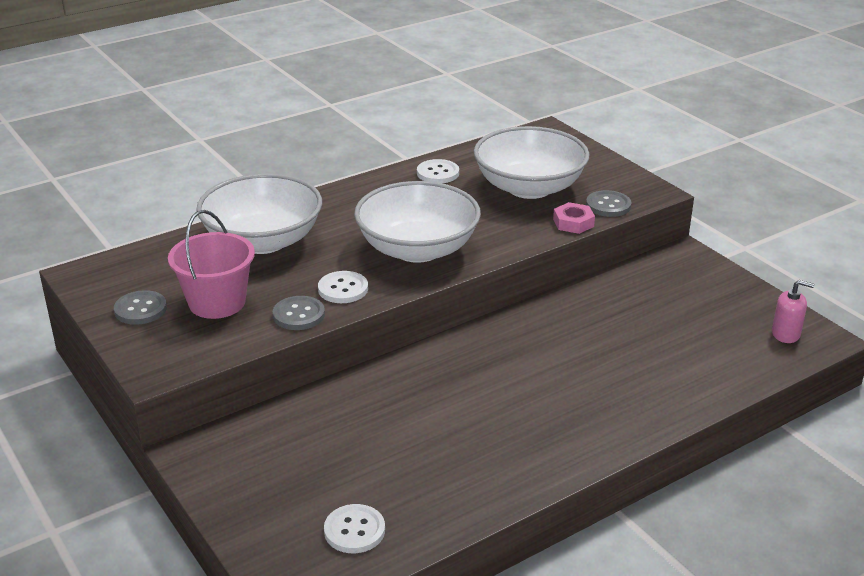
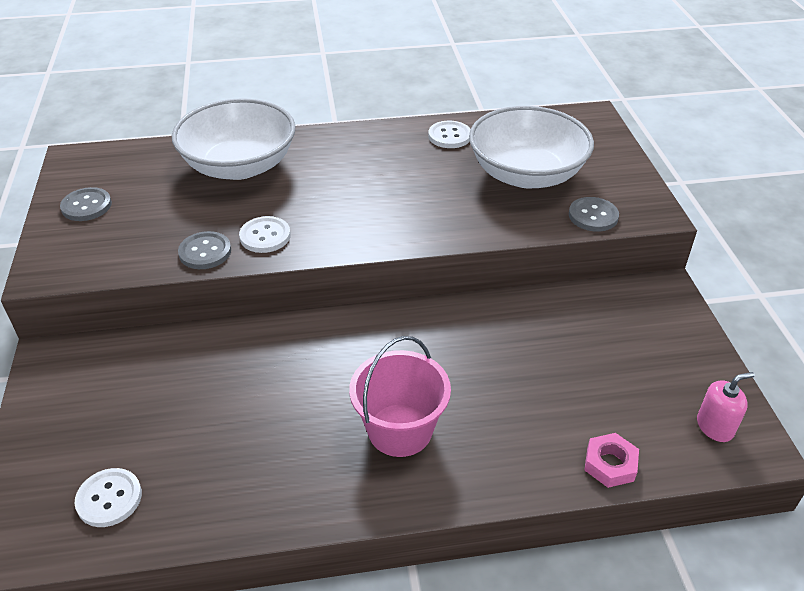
camera: 25 degrees right, 10 degrees up
pink bucket [168,210,255,319] -> pink bucket moved to [349,336,451,457]
white bowl [354,181,481,263] -> none
pink nut [553,202,595,234] -> pink nut moved to [584,433,639,488]
pink soap dispenser [772,280,814,343] -> pink soap dispenser turned 60 degrees counterclockwise [697,372,755,442]

